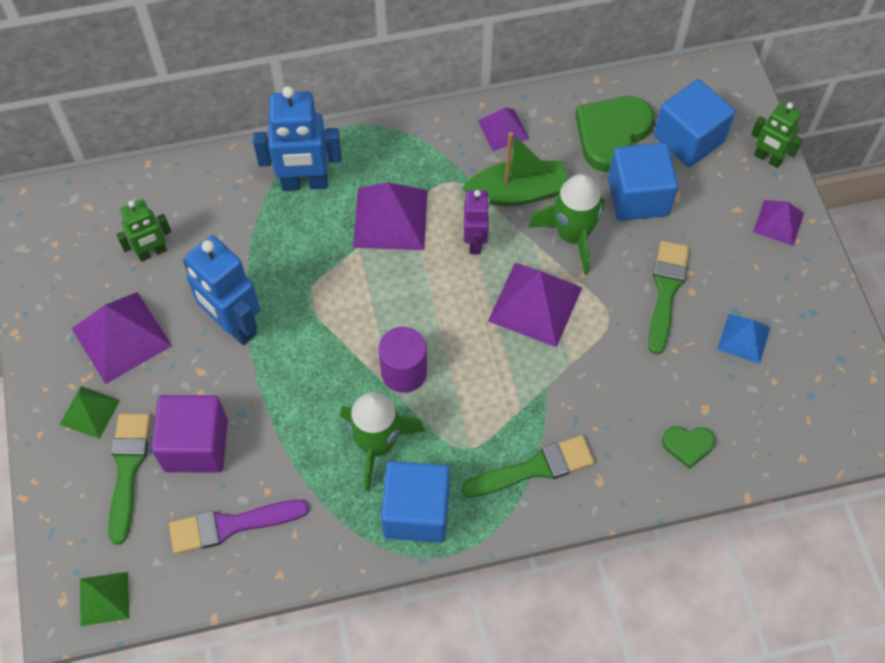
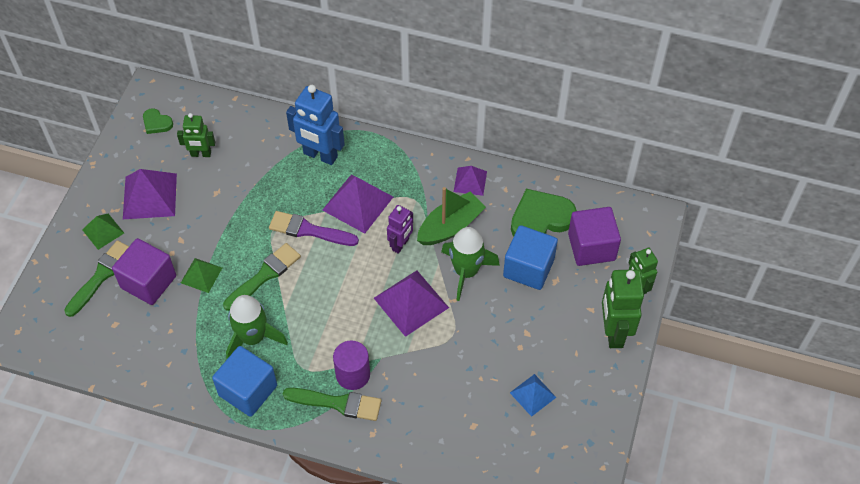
camera: 30 degrees right, 5 degrees down
green pyramid [80,572,130,626] -> green pyramid moved to [181,258,222,293]
purple brush [169,500,309,554] -> purple brush moved to [269,211,359,246]
blue robot [183,235,260,345] -> none
purple cylinder [378,327,427,393] -> purple cylinder moved to [333,341,370,390]
green boat [462,132,567,206] -> green boat turned 60 degrees counterclockwise [417,187,486,245]
green brush [648,241,690,355] -> green brush moved to [223,243,301,311]
blue cube [654,79,735,167] -> purple cube [568,207,621,266]
green heart [662,426,715,469] -> green heart moved to [143,108,173,134]
purple pyramid [753,200,804,246] -> green robot [602,270,644,348]

